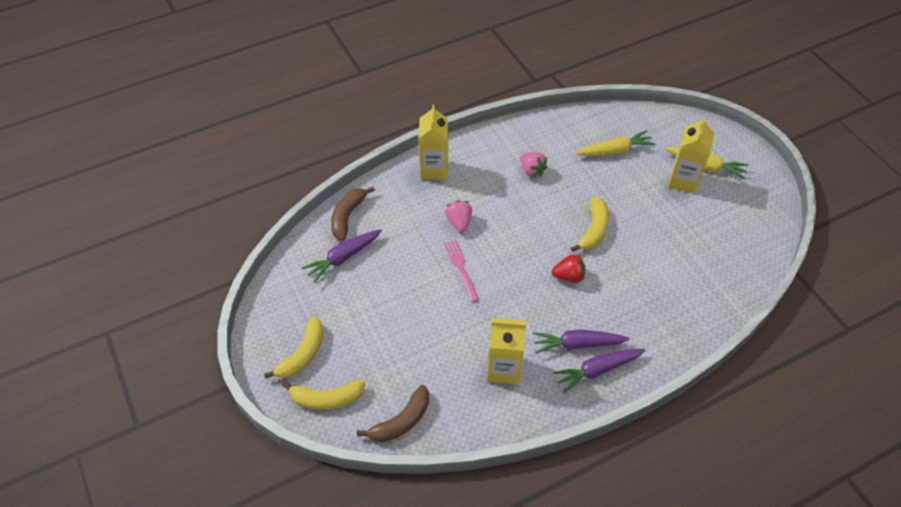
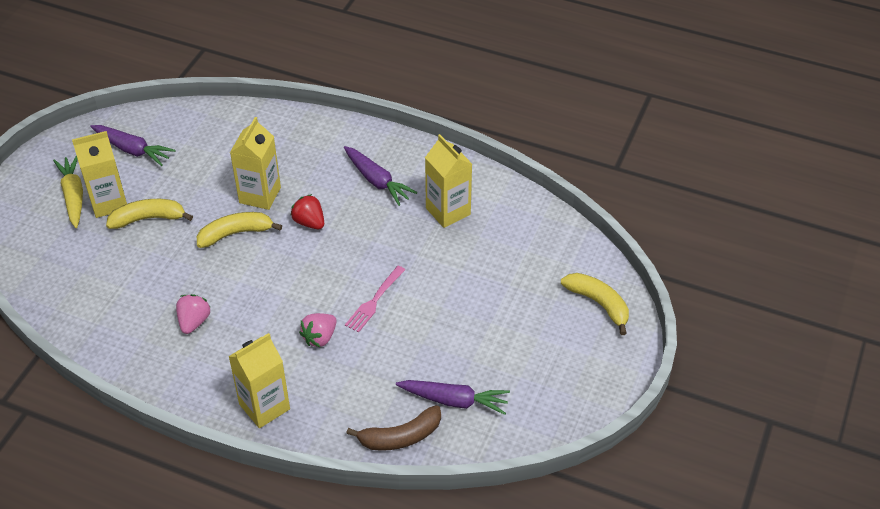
camera: 130 degrees left, 5 degrees down
yellow banana [264,317,323,379] -> yellow banana moved to [106,199,193,229]
brown banana [357,385,429,442] -> none
purple carrot [553,349,645,393] -> purple carrot moved to [90,125,176,166]
yellow carrot [575,130,655,156] -> none
none -> yellow carton [230,117,281,210]

